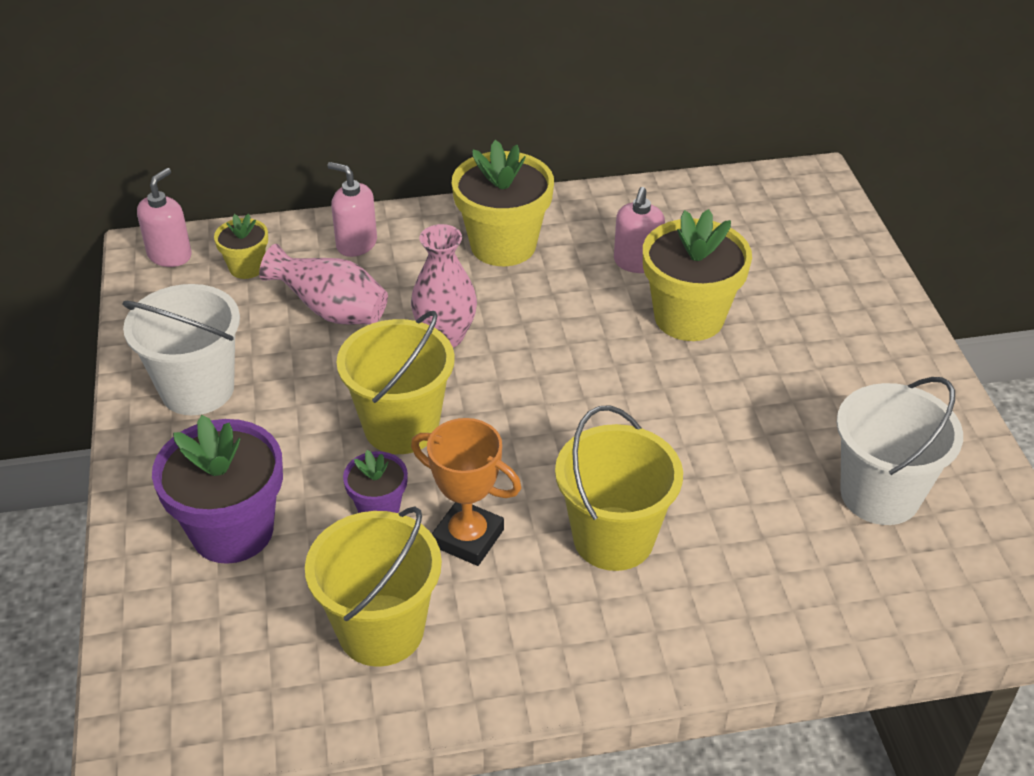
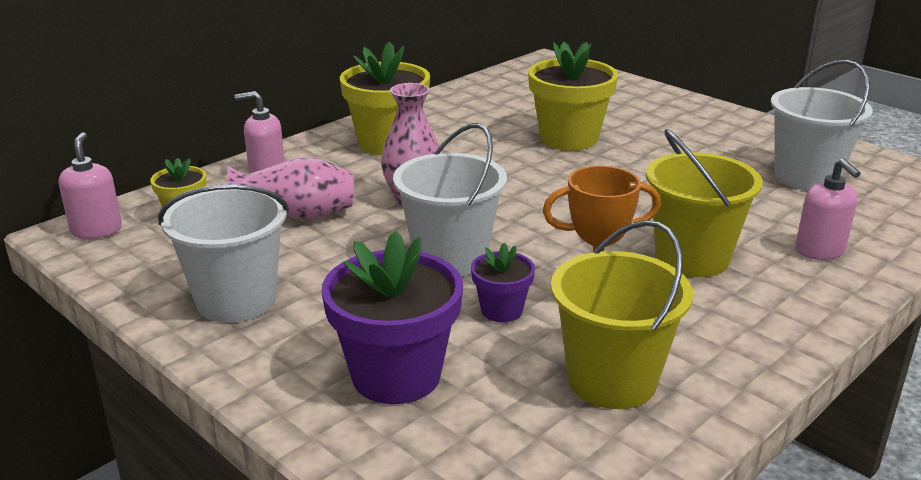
camera: 35 degrees left, 15 degrees down
yellow bucket [337,311,455,454] -> white bucket [393,123,507,277]
pink soap dispenser [614,187,665,273] -> pink soap dispenser moved to [795,158,861,260]

